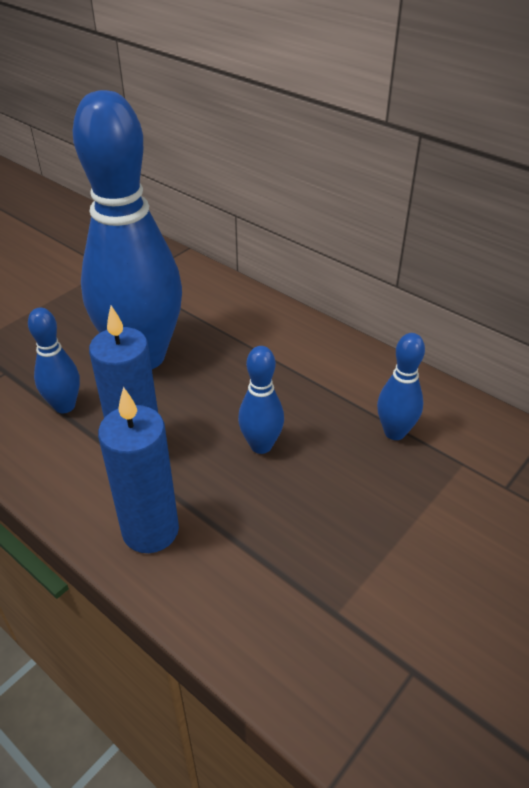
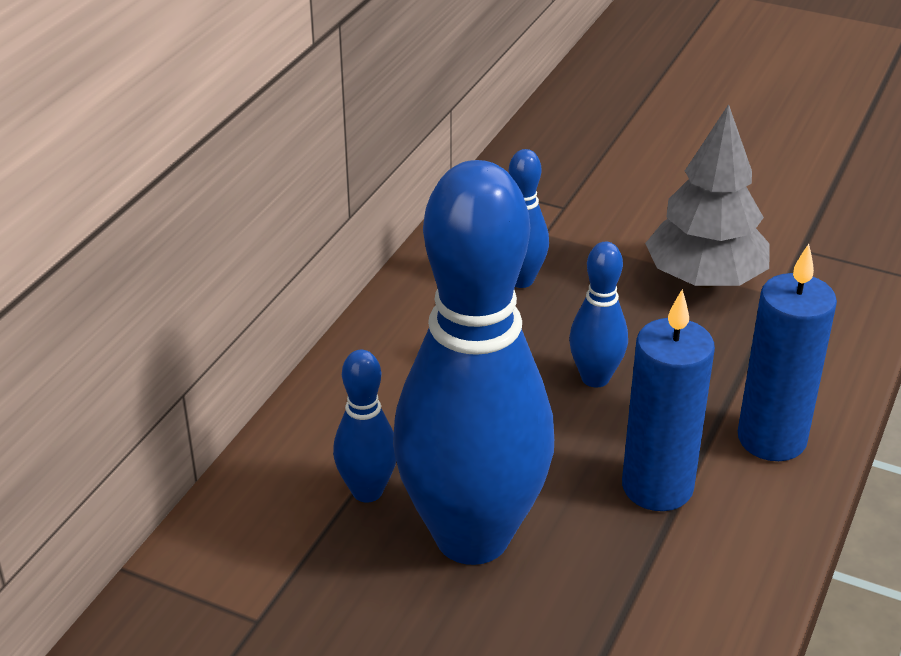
camera: 105 degrees left, 5 degrees down
blue bowling pin [28,307,80,413] -> blue bowling pin moved to [333,350,396,502]
none -> grey tree [645,104,770,288]

